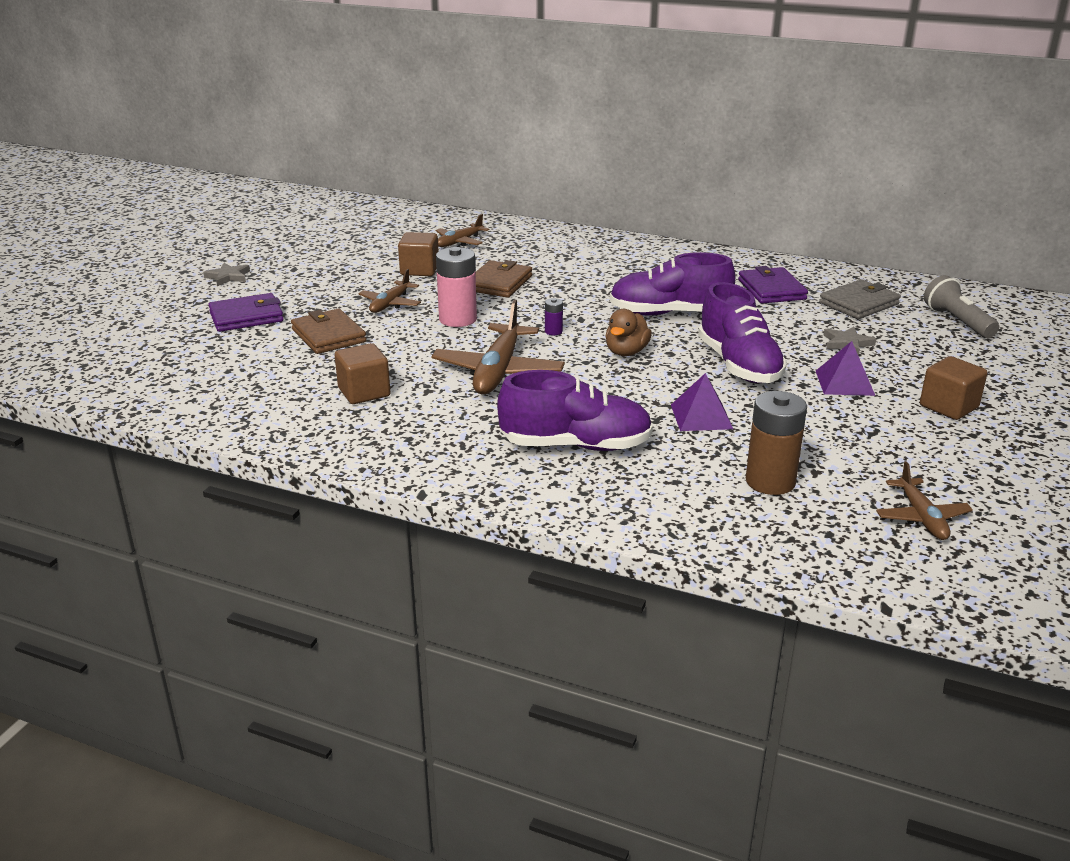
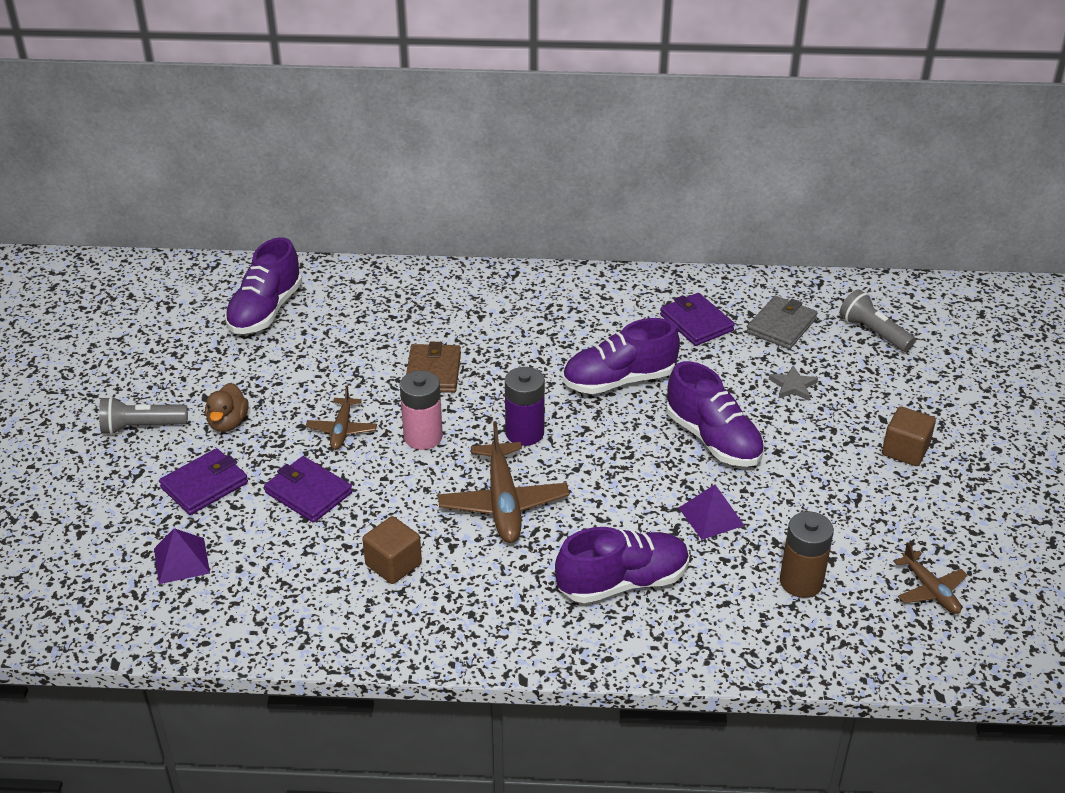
camera: 20 degrees left, 10 degrees up
grey star [203,263,250,286] -> grey flashlight [99,396,188,435]
brown wallet [291,309,366,354] -> purple wallet [264,456,352,523]
brown cube [398,232,438,276] -> none
brown plane [435,214,490,247] -> none
purple battery [545,298,563,335] -> purple battery [505,367,545,446], size x2.17
brown duck [606,309,652,356] -> brown duck moved to [205,383,248,432]
purple pyramid [816,341,875,396] -> purple pyramid moved to [154,528,210,584]
none -> purple shoe [225,237,302,334]

